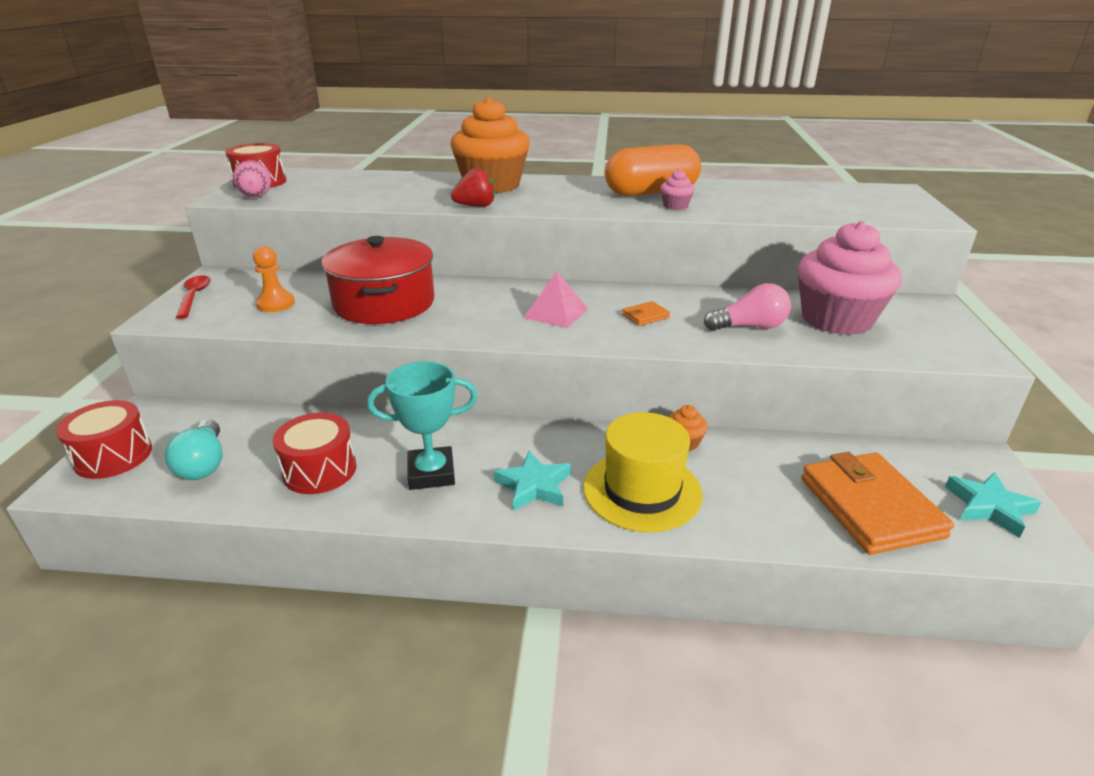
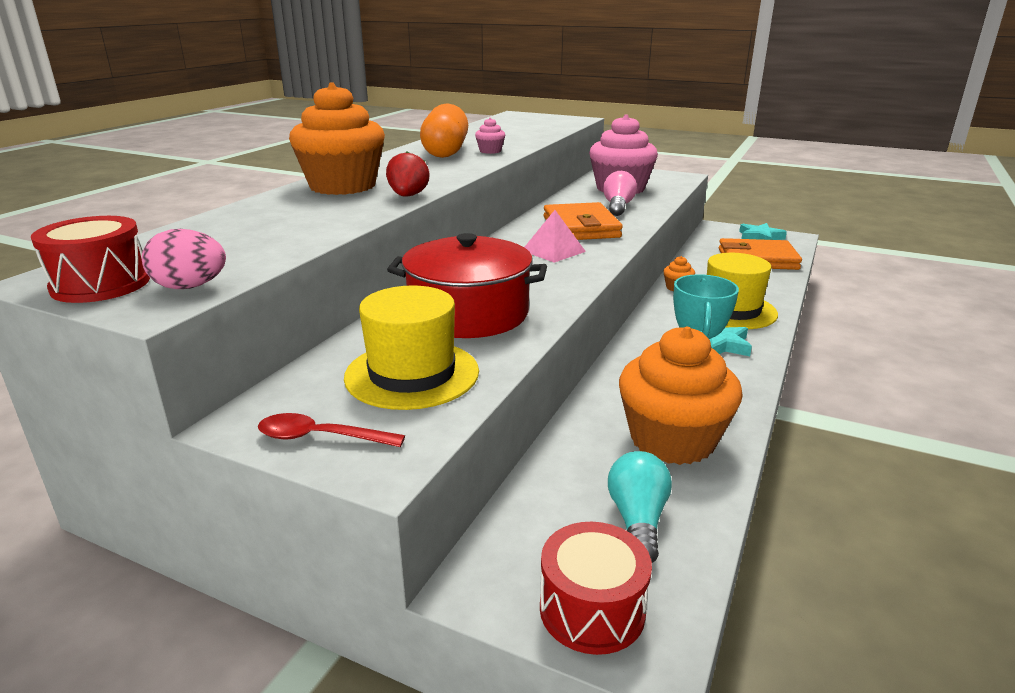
camera: 70 degrees left, 5 degrees down
turquoise light bulb [165,419,223,480] -> turquoise light bulb turned 90 degrees counterclockwise [608,451,672,563]
orange pawn [253,246,295,312] -> yellow hat [344,285,479,410]
red drum [273,413,357,494] -> orange cupcake [619,327,743,465]
orange wallet [622,301,670,326] -> orange wallet [543,202,623,240], size x2.41

